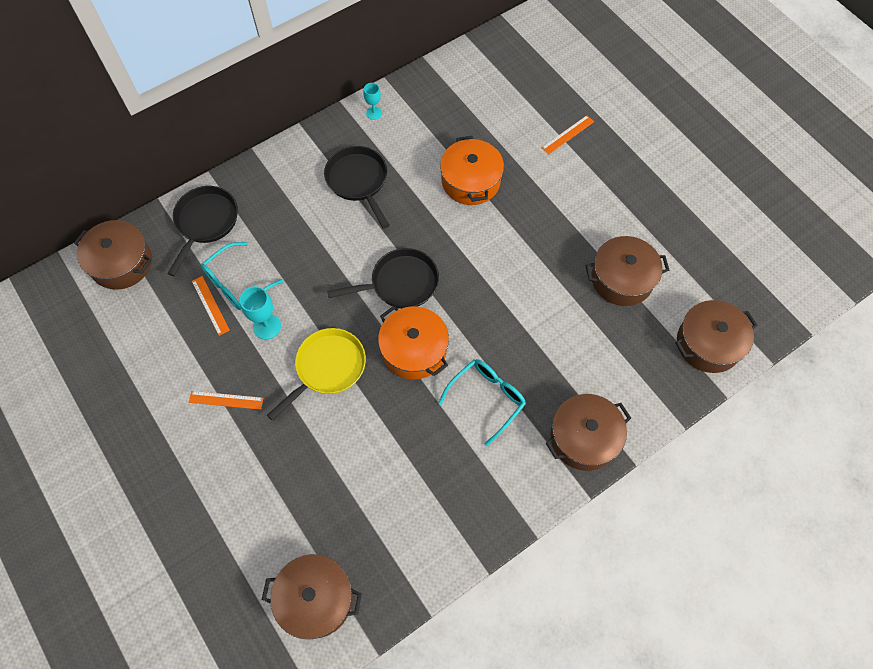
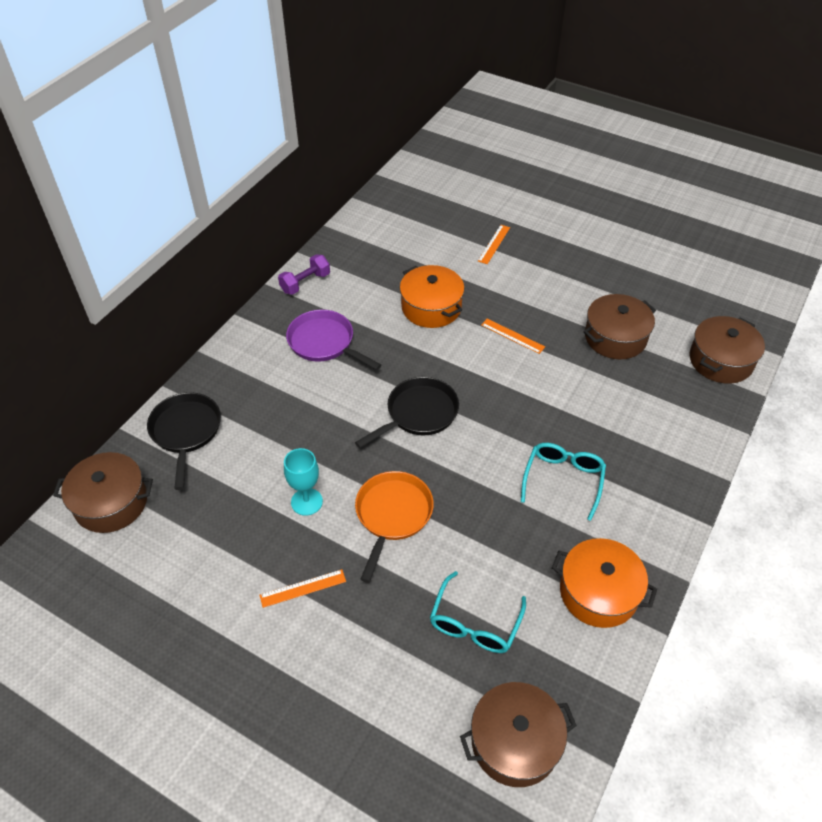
camera: 25 degrees left, 15 degrees down
orange ruler [192,276,230,336] -> orange ruler moved to [481,319,545,354]
turquoise glasses [201,242,283,310] -> turquoise glasses moved to [430,571,526,653]
yellow pan [267,328,366,421] -> orange pan [355,471,434,583]
black pan [324,146,390,229] -> purple pan [286,310,381,370]
turquoise goblet [363,83,382,120] -> purple dumbbell [278,254,330,295]
orange pot [378,306,449,379] -> orange pot moved to [552,538,657,628]
brown pot [546,394,631,471] -> none

